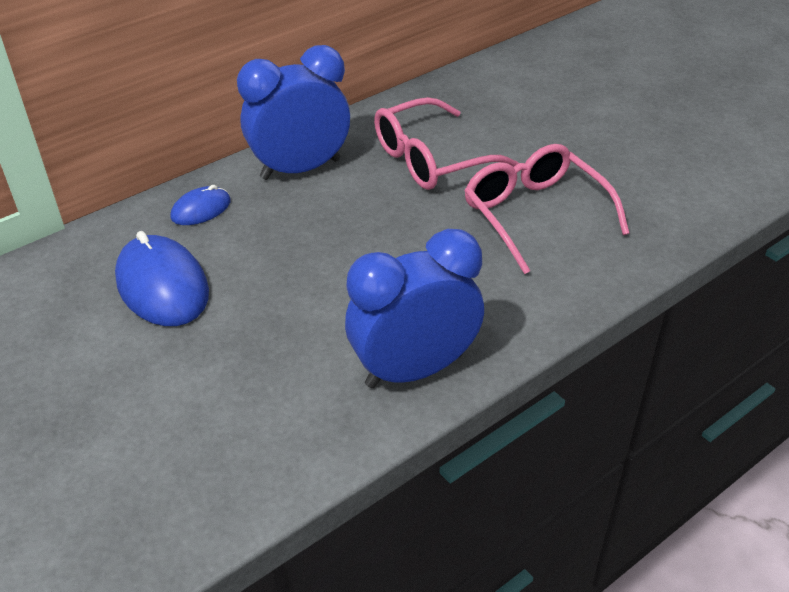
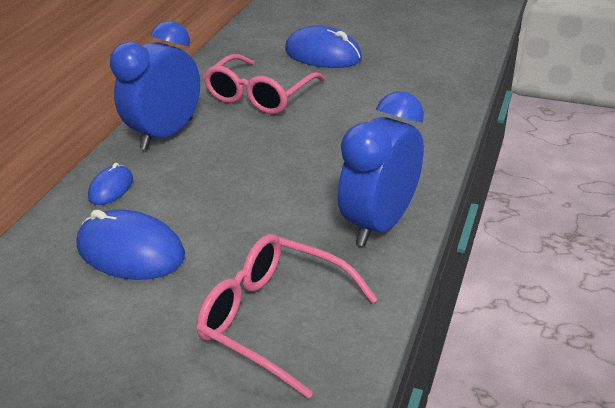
camera: 30 degrees left, 5 degrees down
pink glasses [464,144,630,274] -> pink glasses moved to [196,234,378,399]
none -> blue mouse [285,25,362,68]

